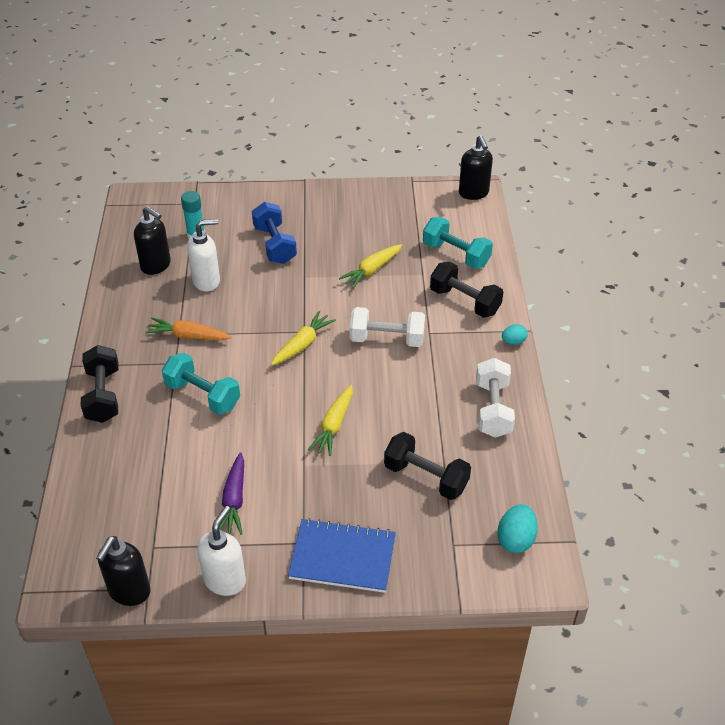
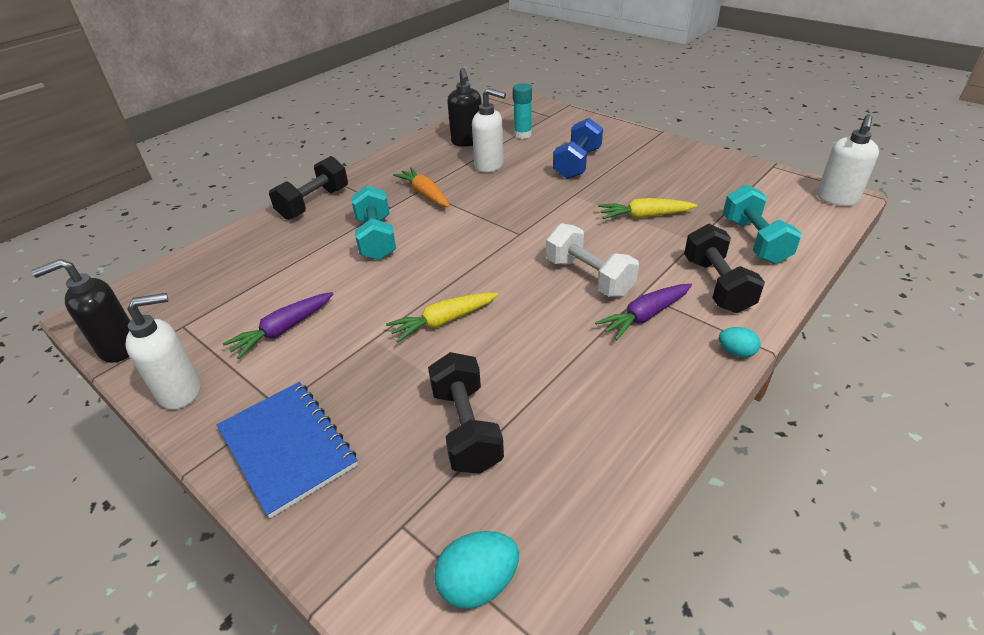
camera: 45 degrees right, 5 degrees down
yellow carrot [271,311,336,366] -> none
black soap dispenser [459,135,493,200] -> white soap dispenser [817,114,879,206]
white dumbbell [476,358,515,438] -> none
none -> purple carrot [595,284,692,340]

